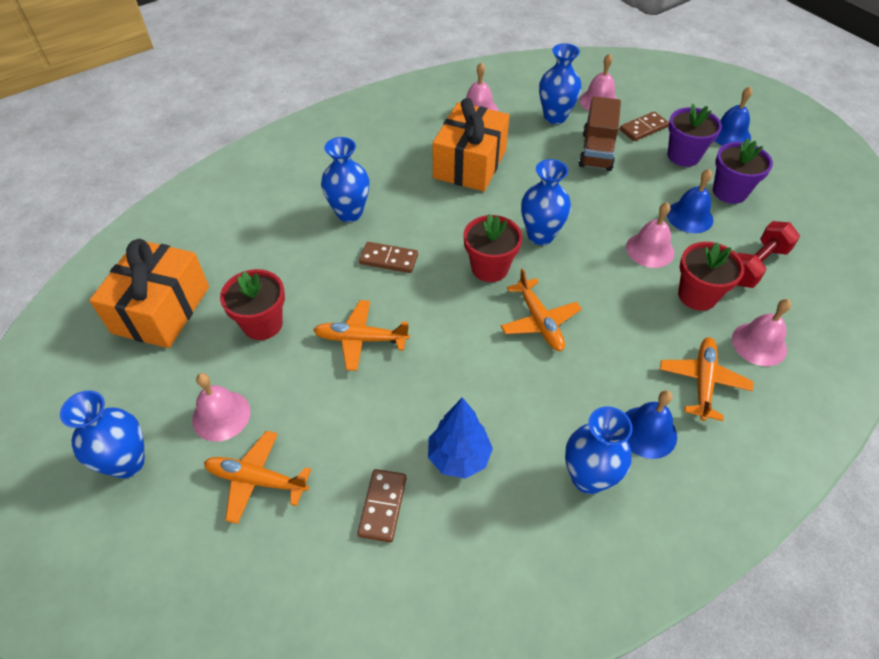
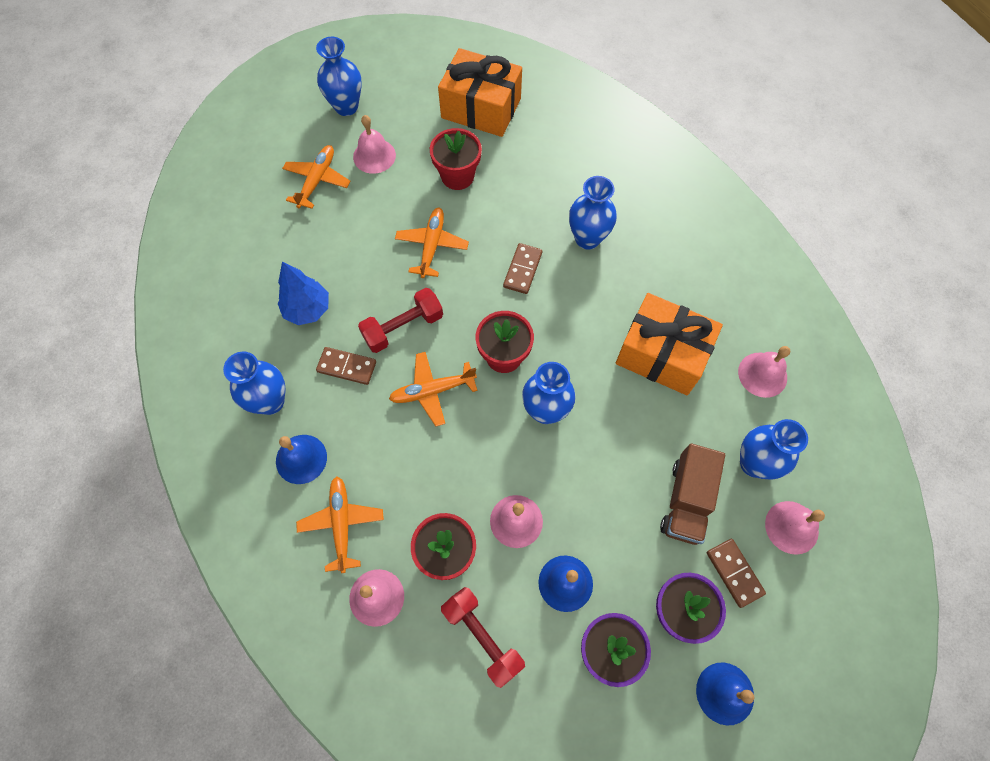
camera: 95 degrees right, 15 degrees up
brown domino [357,469,407,542] -> brown domino moved to [316,347,376,385]
brown truck [579,96,621,171] -> brown truck turned 90 degrees counterclockwise [660,444,725,545]
orange plane [660,337,753,421] -> orange plane turned 120 degrees counterclockwise [296,476,384,573]
none -> red dumbbell [358,288,443,353]

